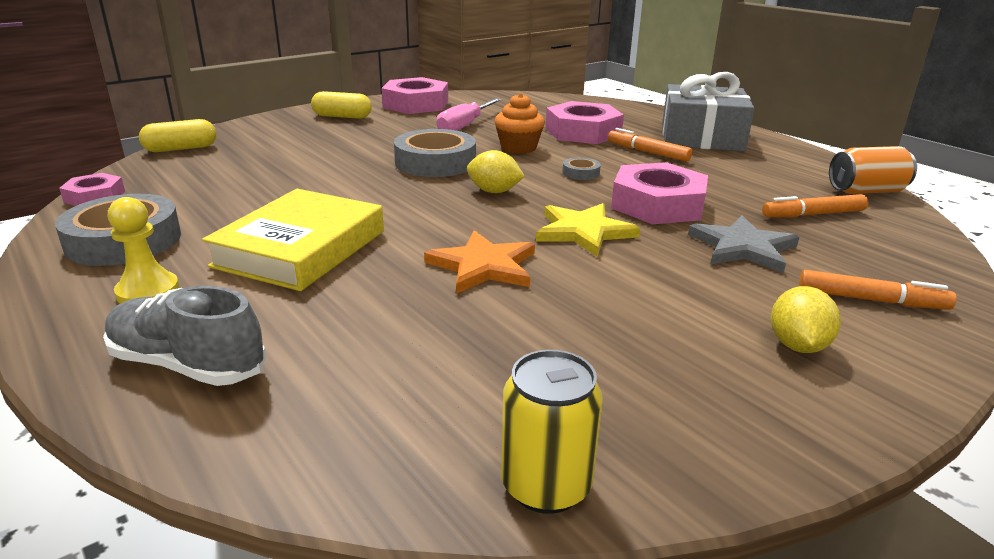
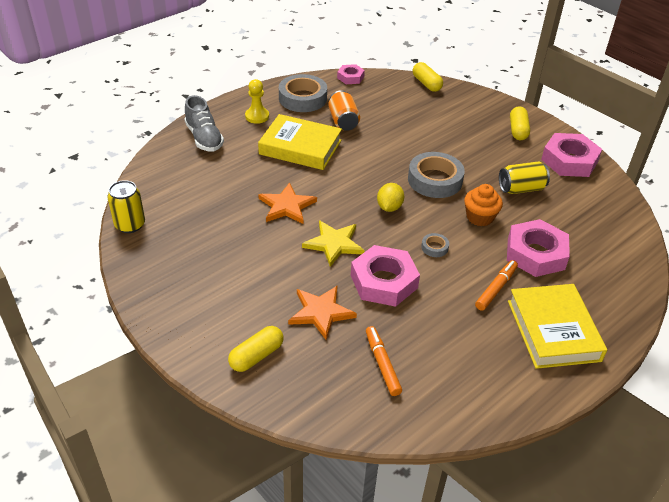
camera: 85 degrees right, 15 degrees up
grey shoe [103,285,266,386] -> grey shoe turned 135 degrees clockwise [184,95,224,152]
pink screwdriver [437,98,502,131] -> yellow can [499,162,550,194]
grey gift [662,72,755,151] -> yellow book [508,284,607,369]
grey star [688,215,800,273] -> orange star [288,285,357,340]
yellow lemon [771,286,841,353] -> none
orange marker [799,270,957,310] -> yellow capsule [228,326,284,372]
orange can [829,146,917,194] -> orange can moved to [328,90,360,131]

